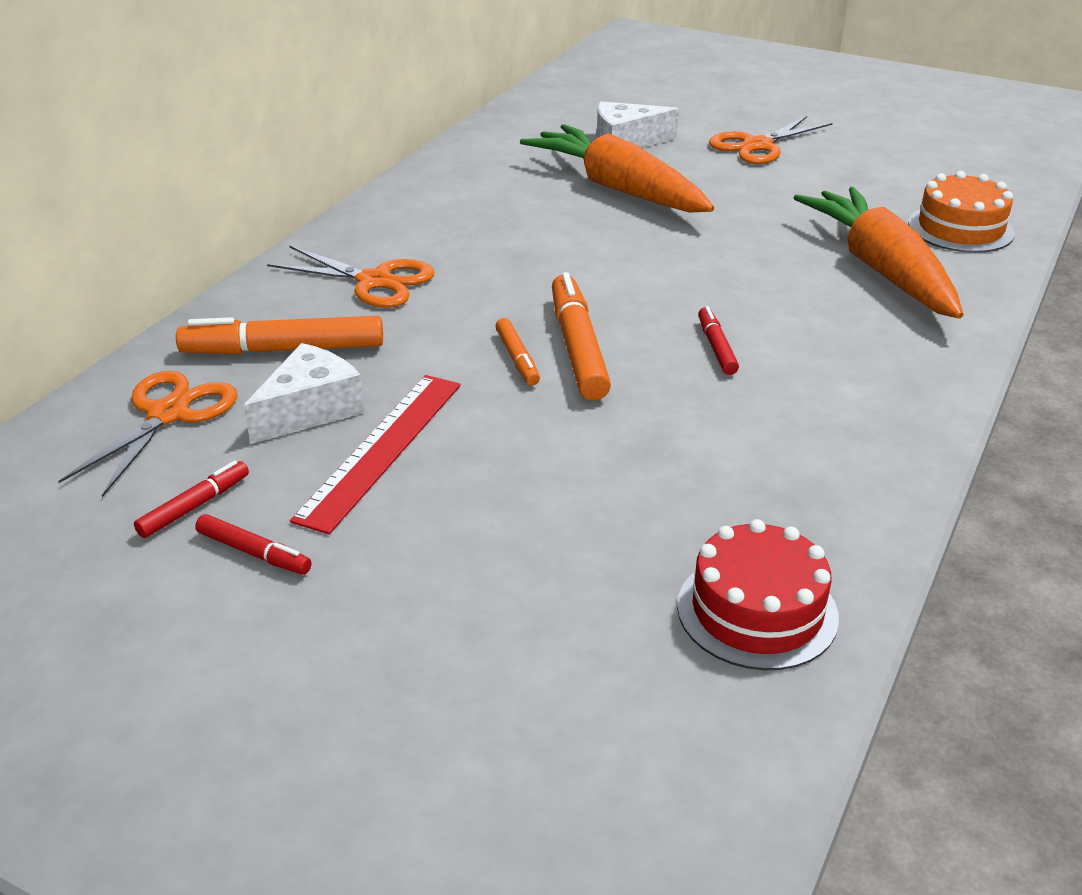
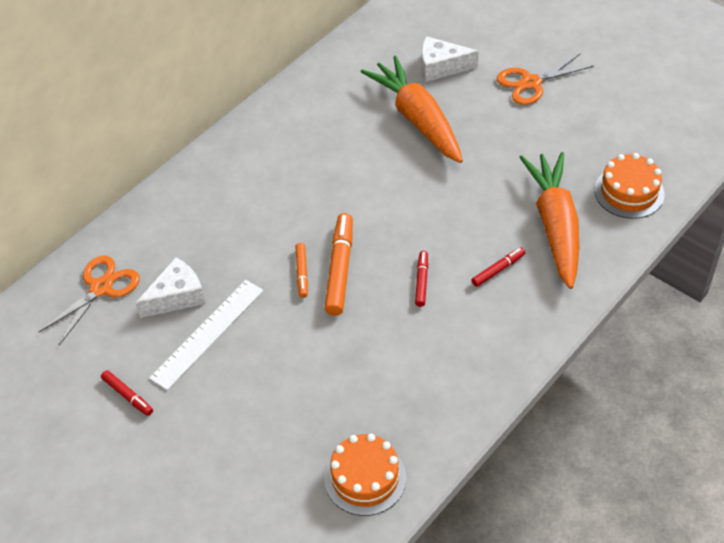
camera: 15 degrees right, 15 degrees up
red marker [134,461,249,538] -> red marker moved to [472,248,525,287]
orange marker [176,316,383,354] -> none
orange scissors [267,246,434,308] -> none
red ruler [290,375,461,534] -> white ruler [149,280,263,390]
red cake [677,519,839,670] -> orange cake [324,434,406,516]

